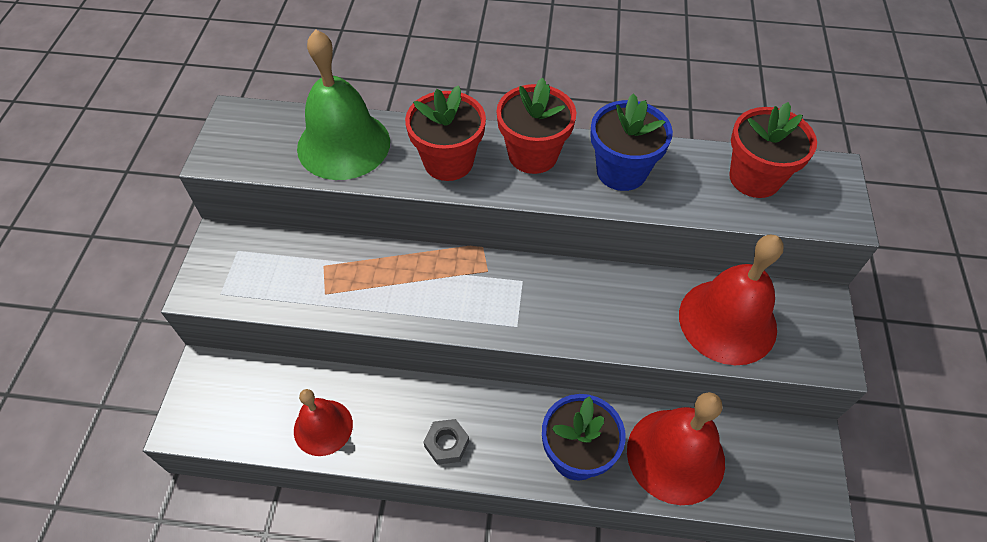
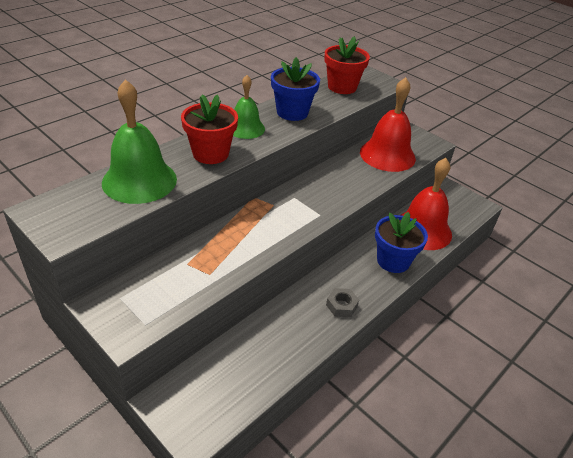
camera: 55 degrees left, 15 degrees down
red bell [294,389,353,456] -> none
red flower pot [496,78,576,174] -> green bell [233,75,265,139]

